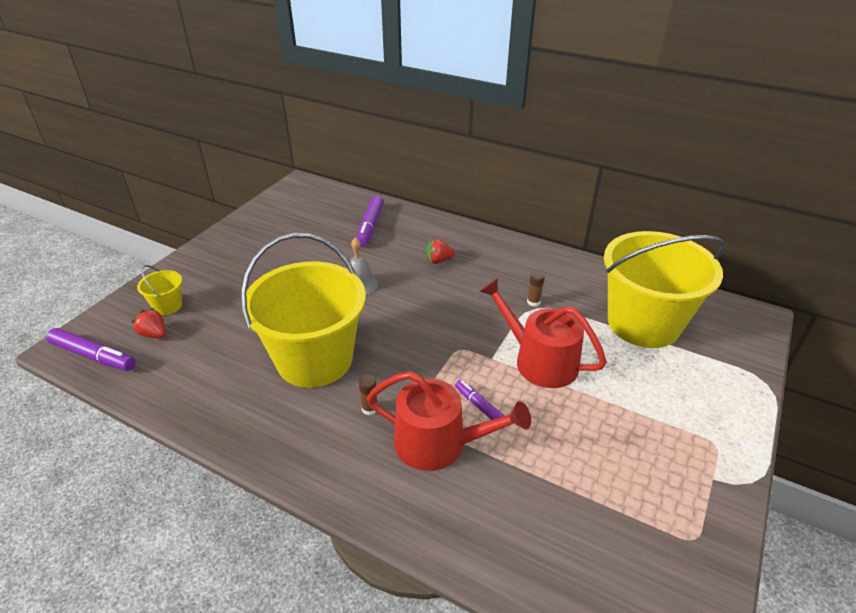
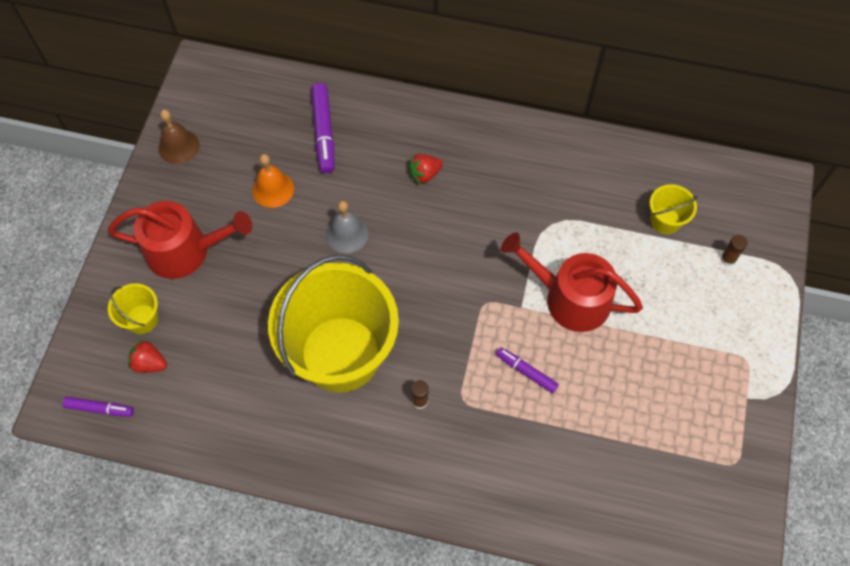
camera: 15 degrees left, 25 degrees up
purple marker [46,328,136,371] -> purple marker [62,396,134,417], size x0.62
red watering can [367,371,531,471] -> red watering can moved to [108,201,252,279]
brown glue stick [527,271,545,307] -> brown glue stick moved to [720,235,748,266]
yellow bucket [604,231,726,348] -> yellow bucket [650,184,698,234], size x0.40
none -> brown bell [159,110,199,164]
none -> orange bell [252,154,294,208]

